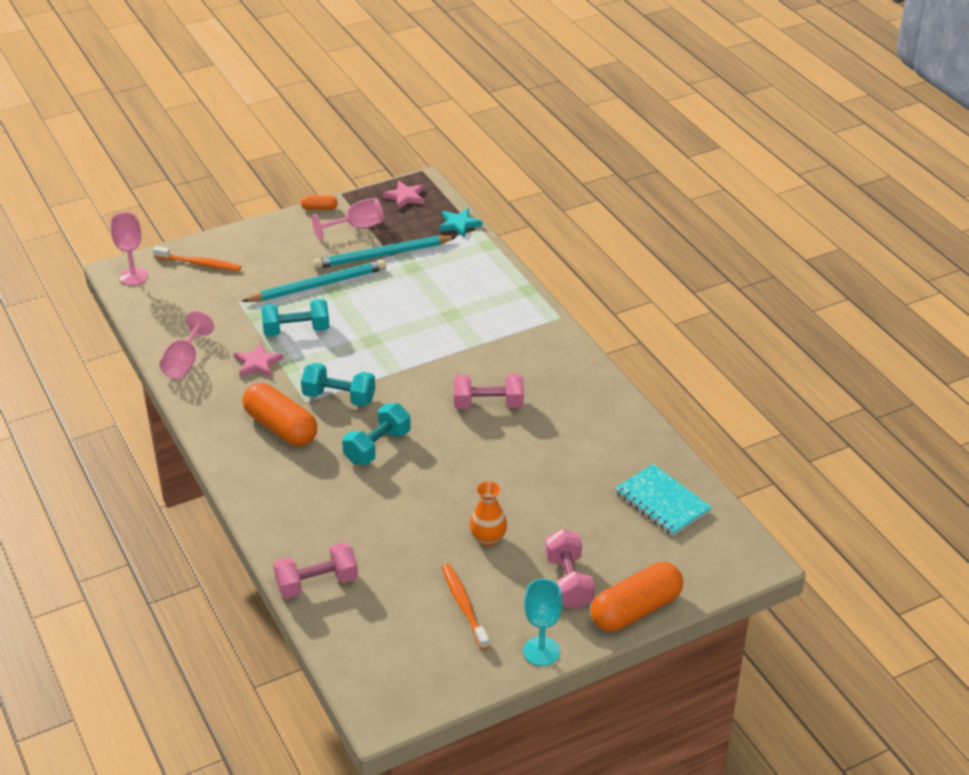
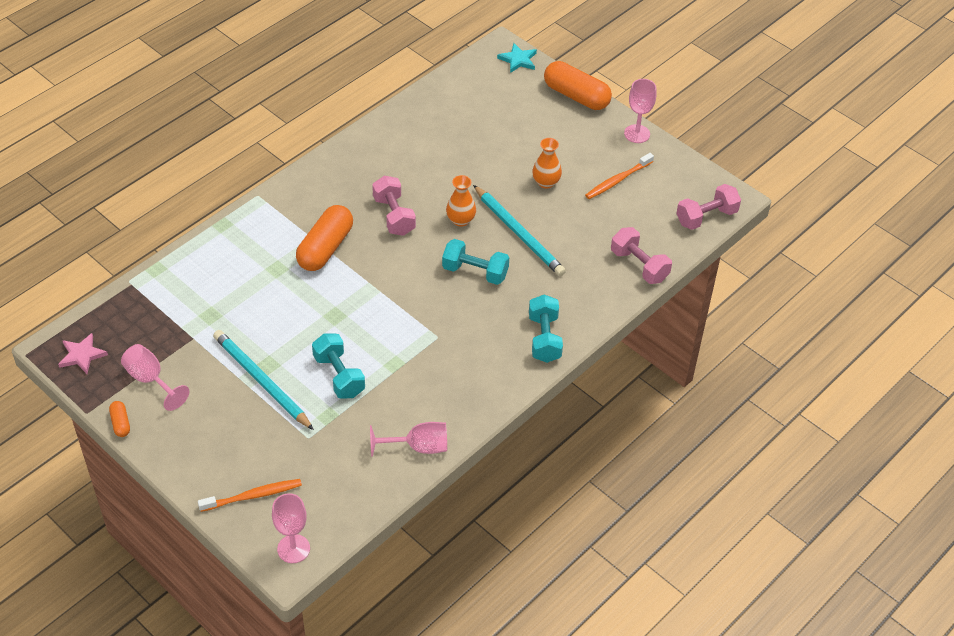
camera: 110 degrees left, 10 degrees up
orange toothbrush [153,246,241,271] -> orange toothbrush turned 75 degrees clockwise [198,479,302,512]
pink star [234,343,284,377] -> none
orange capsule [242,383,317,446] -> orange capsule moved to [296,205,353,271]
turquoise dumbbell [301,363,376,406] -> turquoise dumbbell moved to [529,295,563,363]
turquoise pencil [313,236,456,269] -> turquoise pencil moved to [473,185,566,276]
turquoise star [439,208,483,237] -> turquoise star moved to [497,43,537,73]
turquoise goblet [523,579,562,666] -> pink goblet [624,79,657,143]
pink dumbbell [545,529,595,609] -> pink dumbbell moved to [676,184,741,230]
turquoise notebook [615,464,712,536] -> none
none -> orange vase [446,175,476,227]

